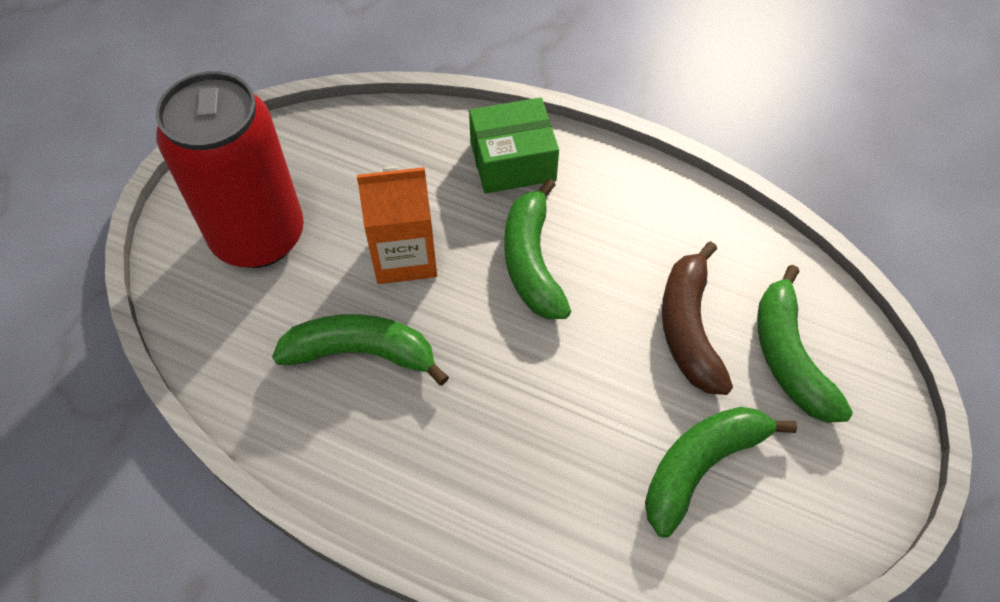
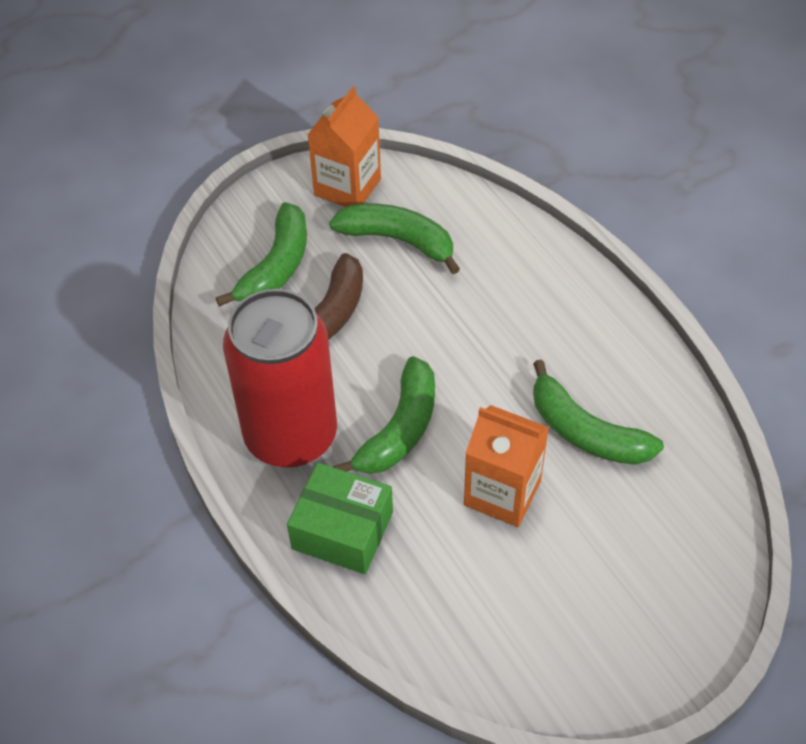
camera: 145 degrees left, 5 degrees down
red can [156,71,304,268] -> red can moved to [223,289,337,467]
green banana [645,407,797,537] -> green banana turned 150 degrees counterclockwise [329,203,460,274]
none -> orange carton [308,86,381,207]

